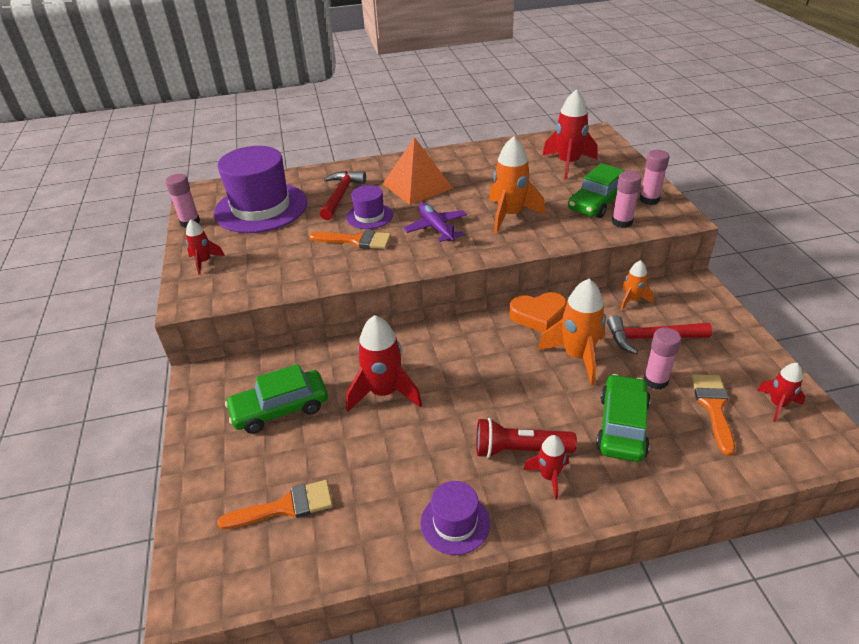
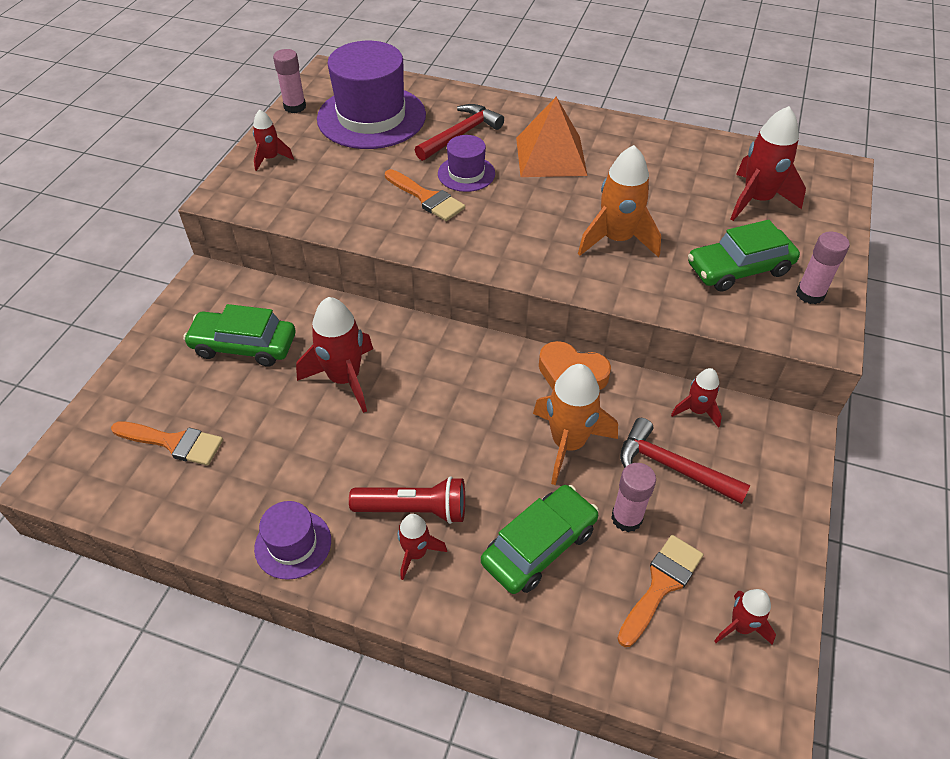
camera: 30 degrees right, 10 degrees up
purple plane [403,203,467,242] -> none
red flashlight [476,418,577,458] -> red flashlight turned 150 degrees clockwise [349,477,465,524]
pink glue stick [612,171,642,228] -> none
orange rocket [620,260,654,311] -> red rocket [671,368,722,428]

